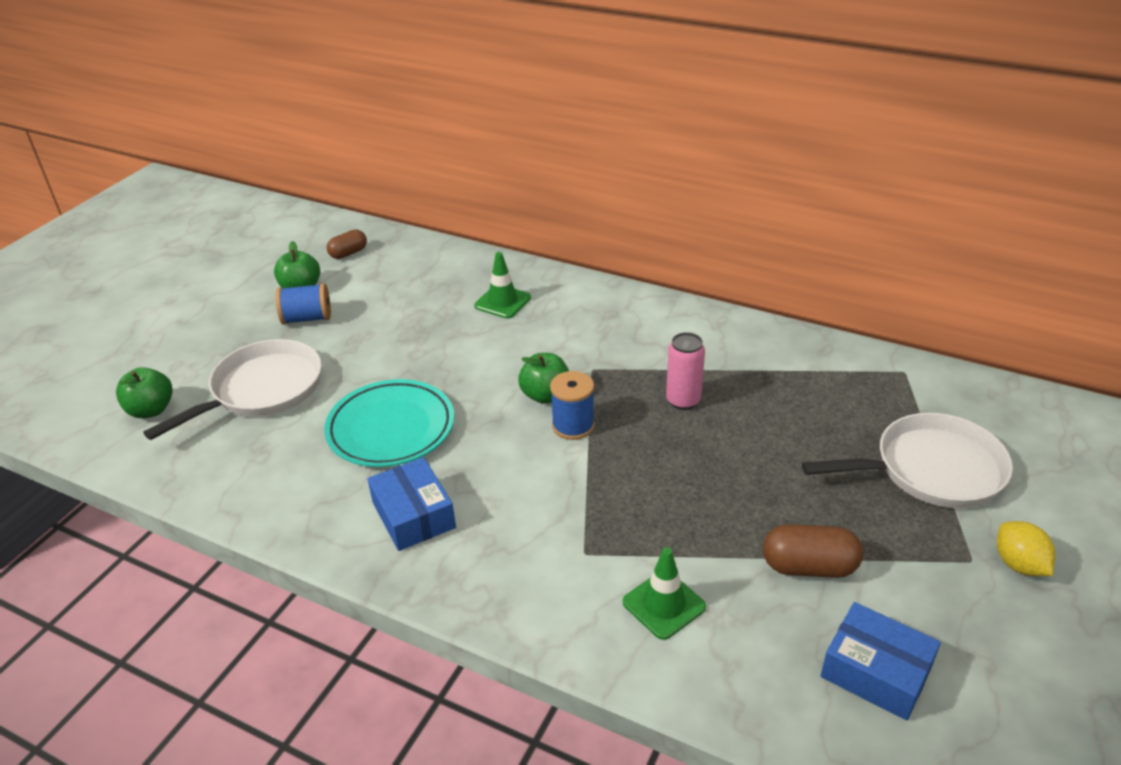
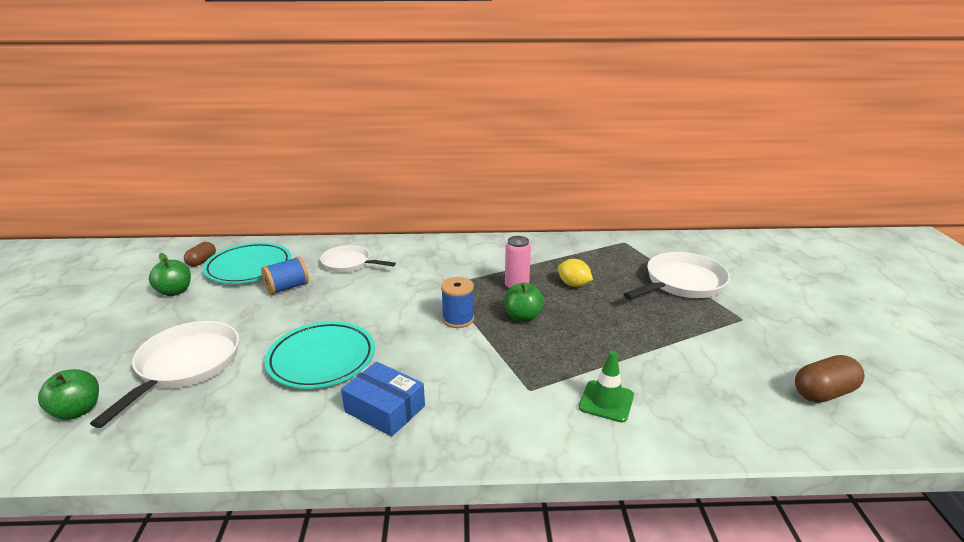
camera: 30 degrees left, 10 degrees down
blue spool [276,283,331,325] -> blue spool moved to [261,256,309,295]
green traffic cone [474,252,531,319] -> white pan [320,245,396,273]
green apple [518,353,569,404] -> green apple moved to [504,283,544,322]
brown capsule [763,524,863,578] -> brown capsule moved to [795,355,865,403]
blue box [821,602,941,720] -> none
yellow lemon [997,521,1056,576] -> yellow lemon moved to [558,259,593,287]
none -> turquoise plate [203,242,291,284]

